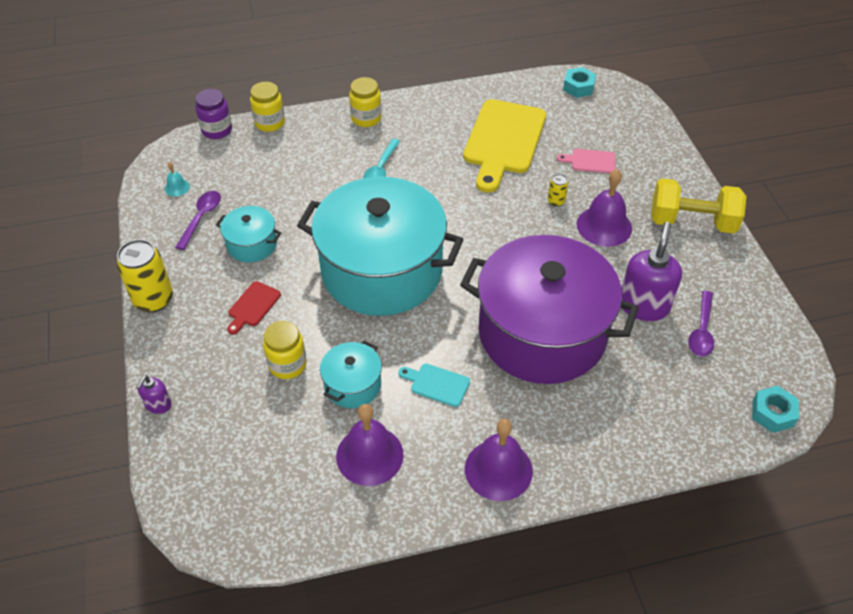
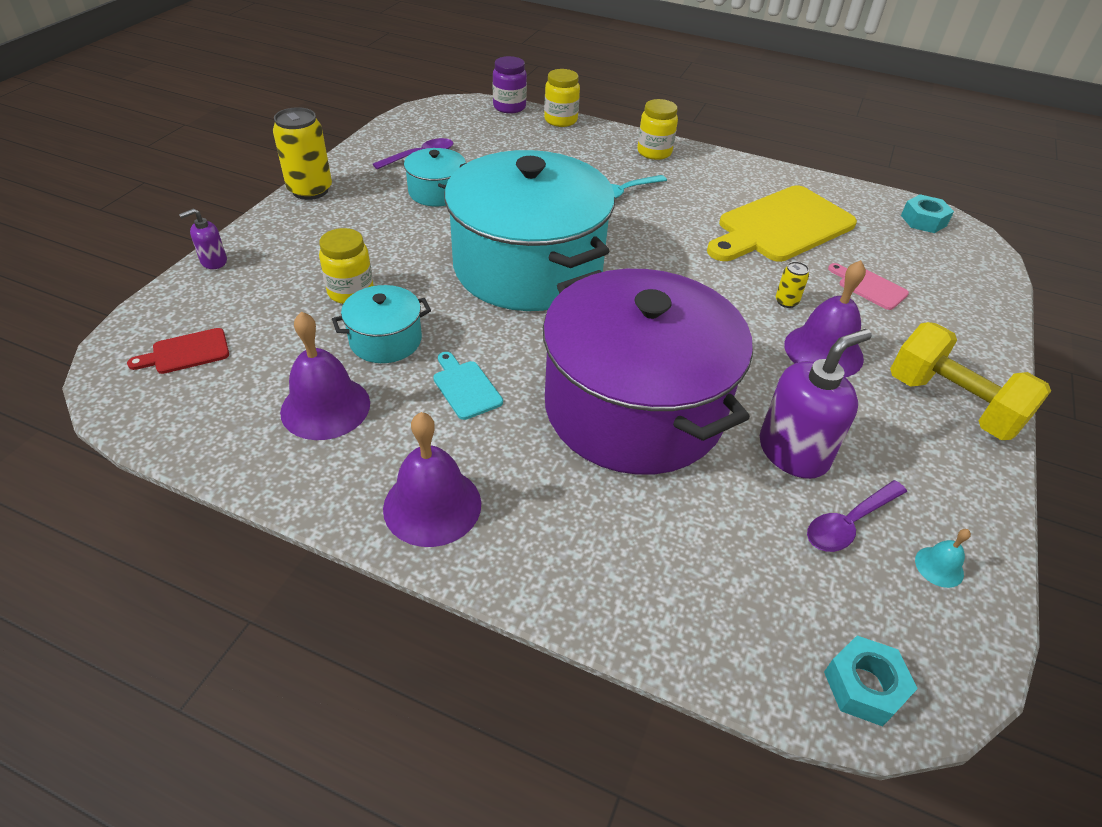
camera: 35 degrees right, 5 degrees down
turquoise bell [165,162,190,196] -> turquoise bell moved to [915,529,971,588]
red cutting board [227,281,281,335] -> red cutting board moved to [127,328,229,374]

